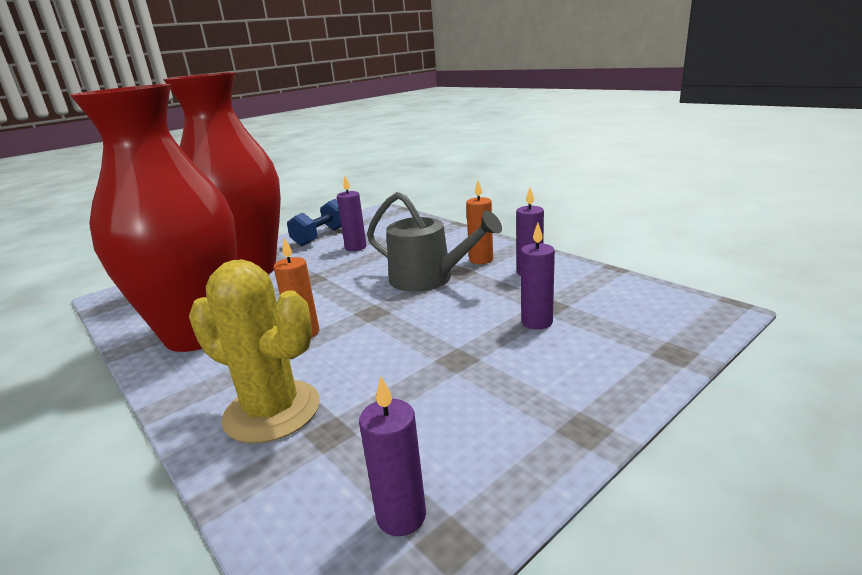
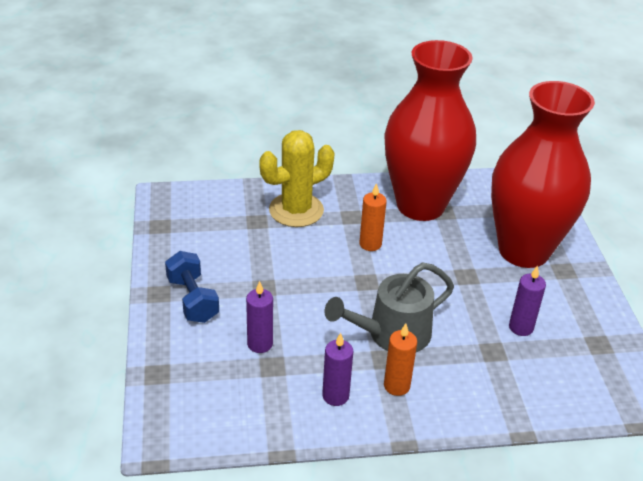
camera: 120 degrees right, 15 degrees up
blue dumbbell [287,199,341,246] -> blue dumbbell moved to [165,251,219,323]
purple candle [359,376,426,536] -> none

